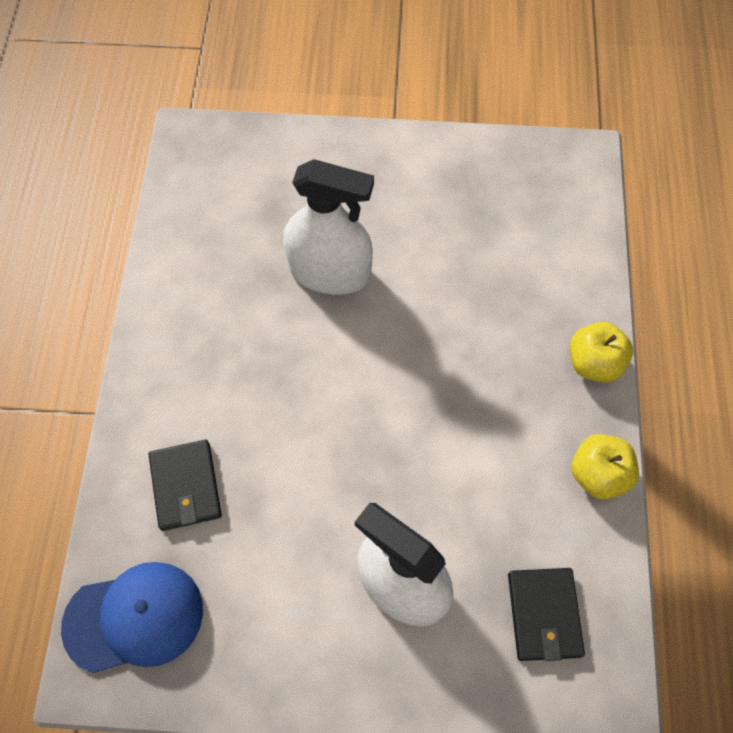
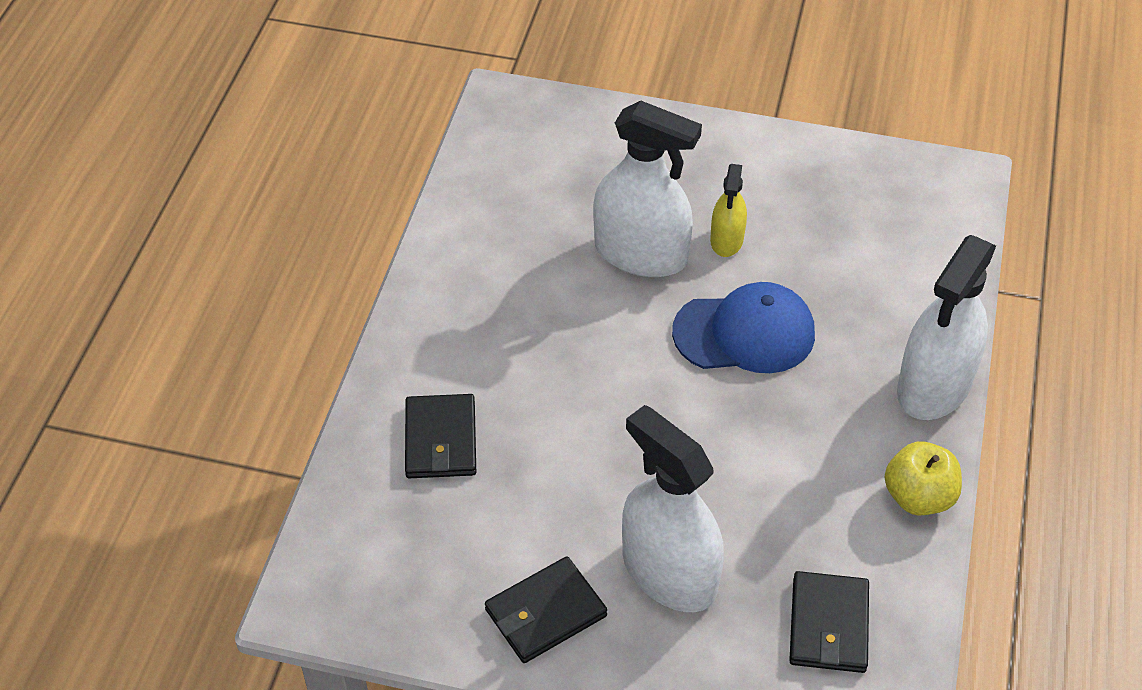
camera: 10 degrees right, 15 degrees down
blue cap [61,562,203,673] -> blue cap moved to [672,282,815,373]
yellow apple [570,322,633,382] -> white spray bottle [897,235,996,420]
none -> black wallet [485,556,607,663]
none -> yellow spray bottle [710,164,747,257]

